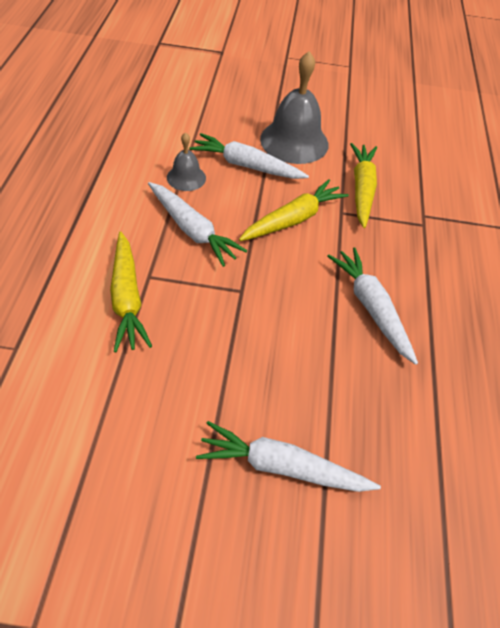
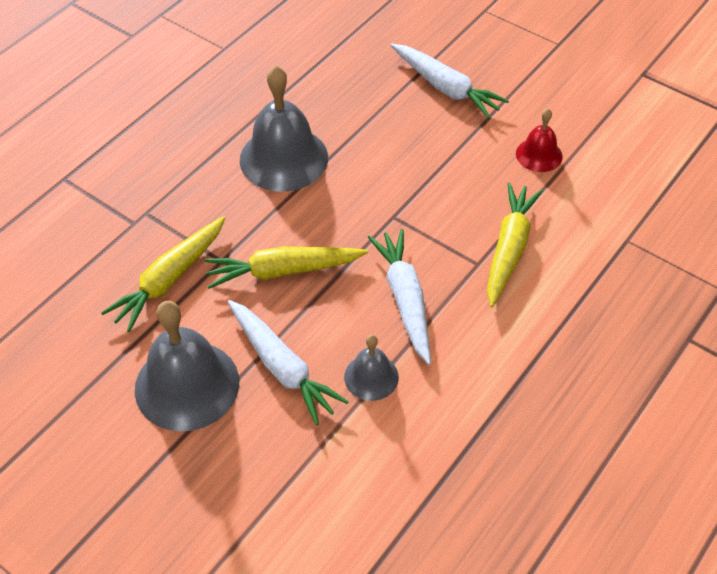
camera: 145 degrees left, 0 degrees up
white carrot [327,247,418,365] -> grey bell [240,66,328,192]
none -> red bell [516,109,563,172]

